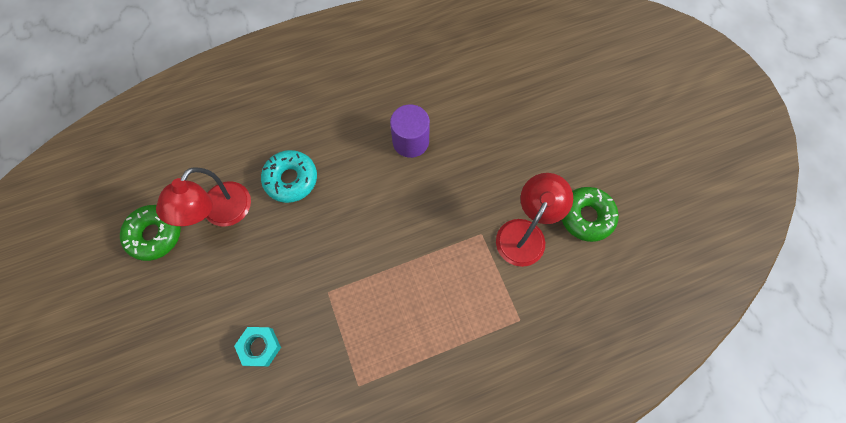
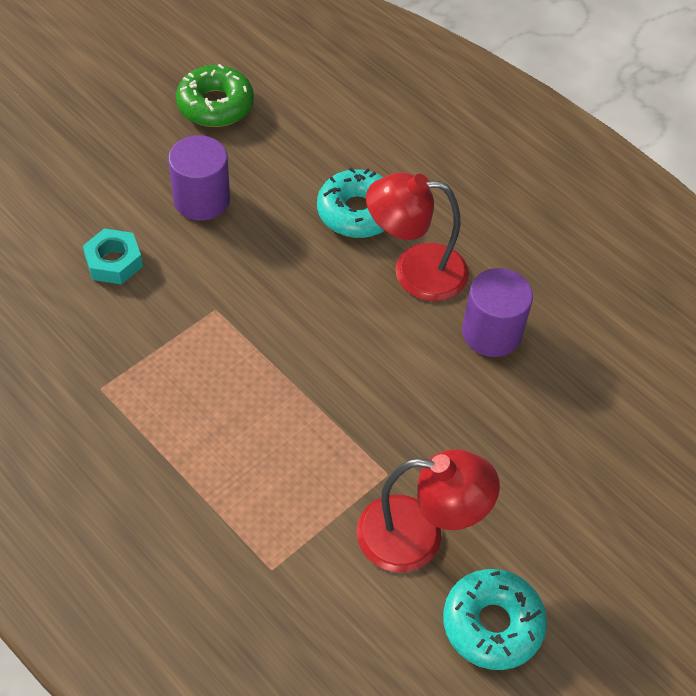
camera: 65 degrees right, 15 degrees down
red lamp [156,167,251,227] -> red lamp moved to [366,172,469,301]
green donut [562,187,619,242] -> turquoise donut [443,569,547,670]
none -> purple cylinder [168,135,230,221]

